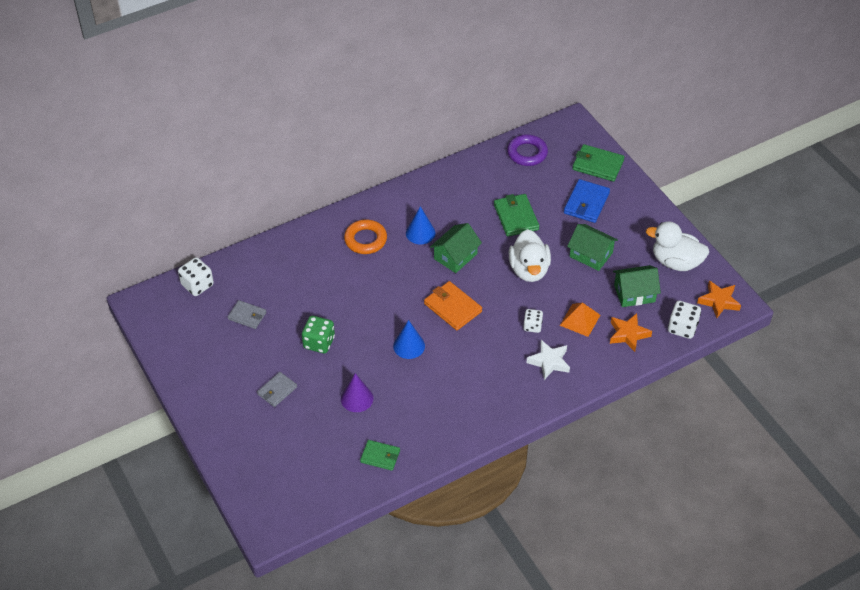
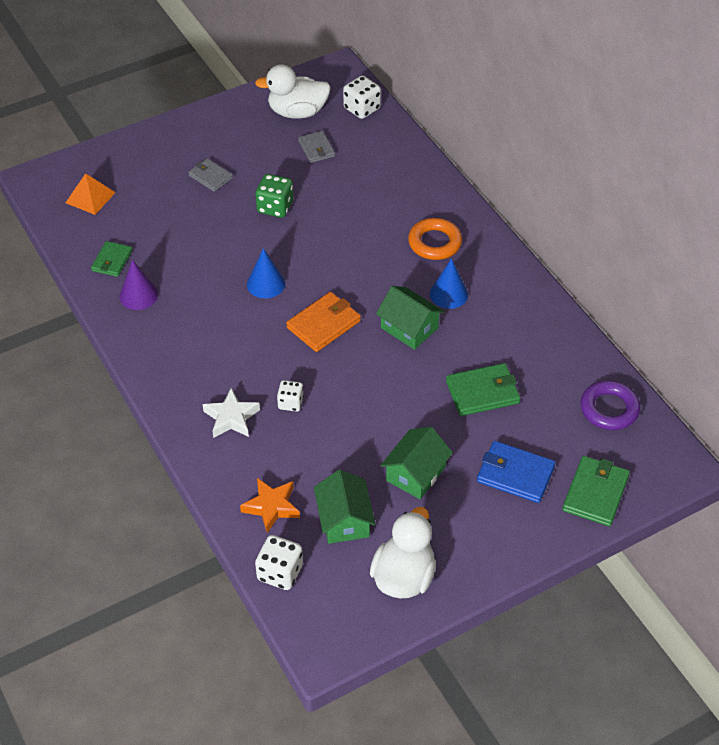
camera: 90 degrees right, 0 degrees up
grey wallet [228,300,266,329] -> grey wallet turned 45 degrees counterclockwise [298,131,335,163]
purple cone [341,373,373,412] -> purple cone moved to [119,260,158,310]
white duck [509,229,551,282] -> white duck moved to [255,64,331,119]
orange pyramid [560,302,600,337] -> orange pyramid moved to [66,173,116,215]
orange star [697,280,741,318] -> none

